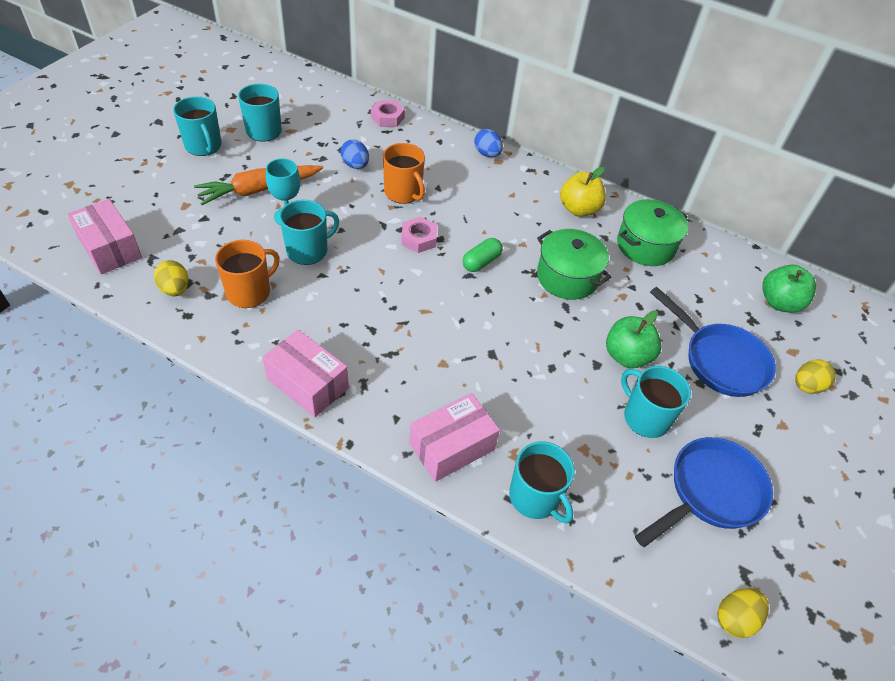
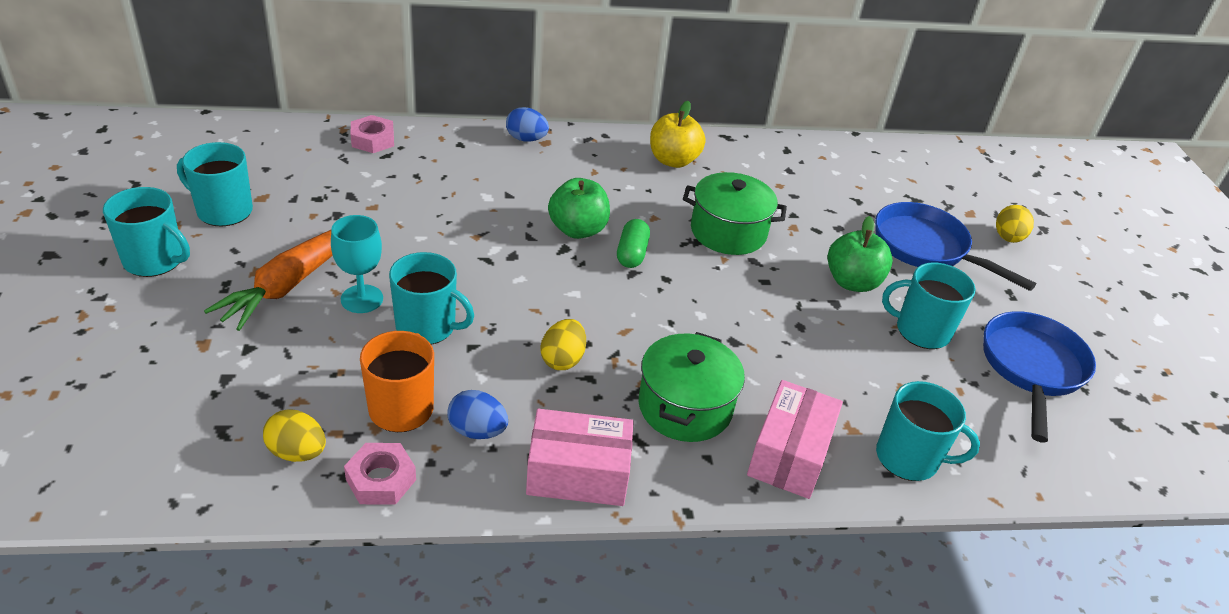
camera: 35 degrees left, 10 degrees down
pink box [67,199,142,274] -> none
turquoise mug [279,200,339,265] -> turquoise mug turned 90 degrees clockwise [389,252,474,345]
blue egg [340,139,369,169] -> blue egg moved to [447,390,508,439]
orange mug [383,143,425,204] -> none
pink nut [401,217,437,253] -> pink nut moved to [344,443,416,504]
green pot [617,199,688,266] -> green pot moved to [639,332,745,442]
blue pan [650,287,776,397] -> blue pan turned 150 degrees counterclockwise [875,202,1036,291]
yellow egg [717,588,769,638] -> yellow egg moved to [540,319,586,370]
green apple [762,265,816,313] -> green apple moved to [548,178,610,239]

